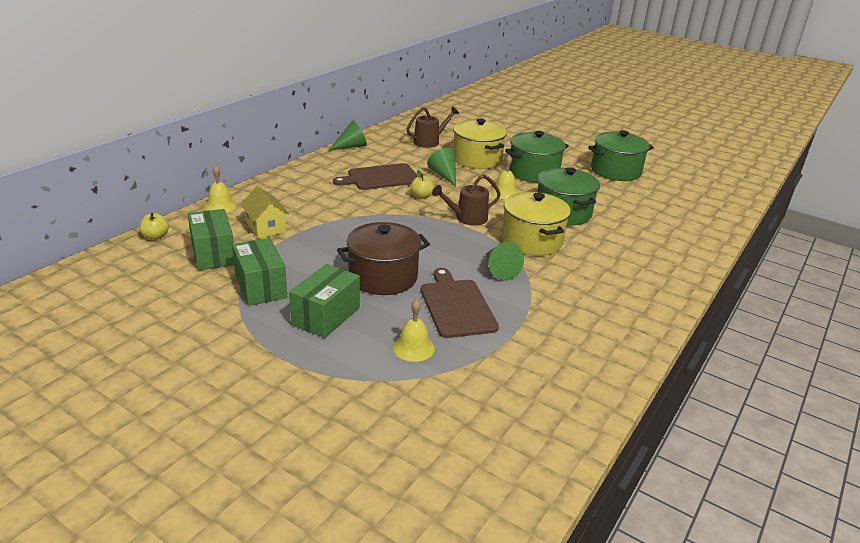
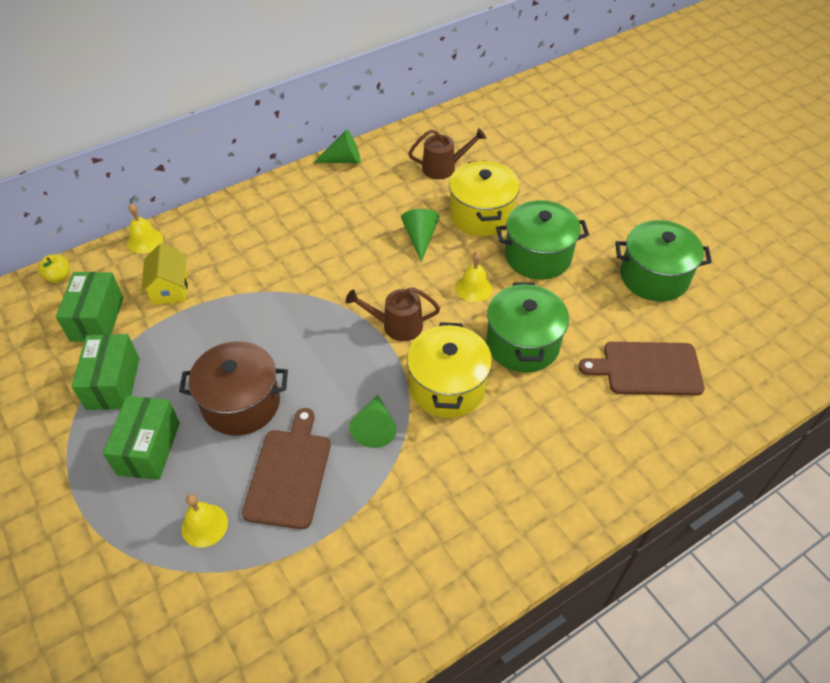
camera: 25 degrees right, 20 degrees up
green box [289,264,360,338] -> green box turned 45 degrees counterclockwise [103,396,180,480]
brown cutting board [333,163,418,190] -> brown cutting board moved to [578,342,705,395]
yellow apple [410,170,434,199] -> none

